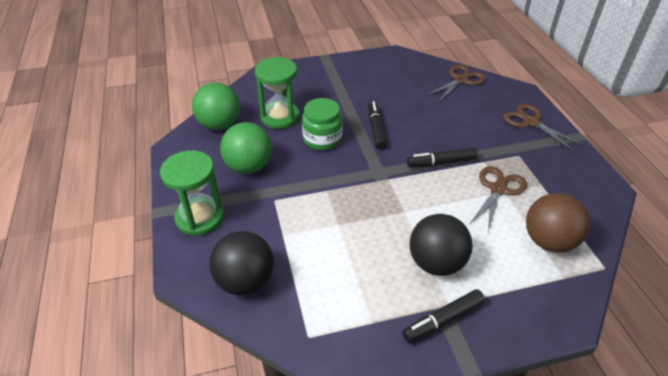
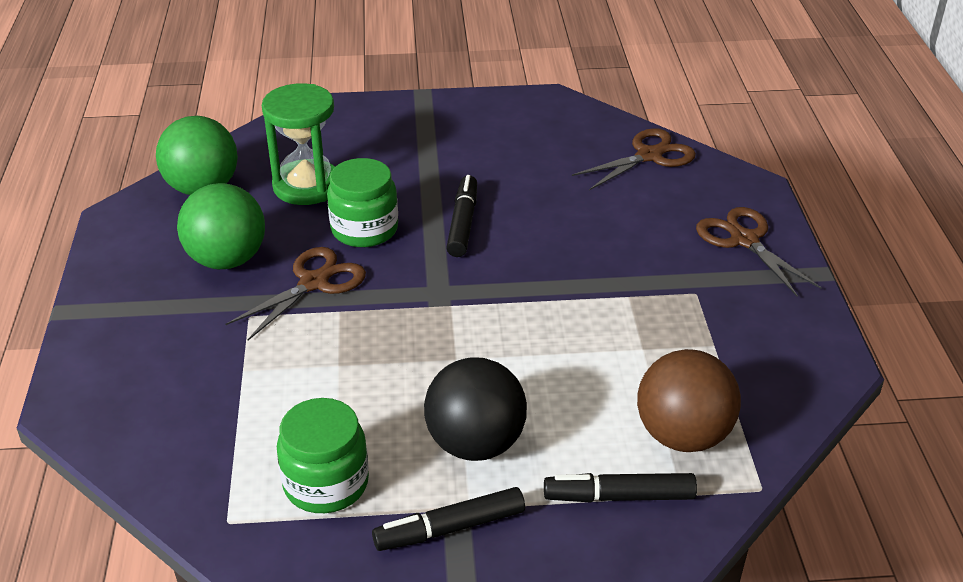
camera: 10 degrees right, 5 degrees down
green hourglass [160,150,224,236] -> none
black ball [209,231,274,295] -> none
black marker [407,147,478,167] -> black marker moved to [544,473,697,503]
brown scissors [469,166,527,232] -> brown scissors moved to [226,247,366,340]
none -> green jar [277,398,369,513]

